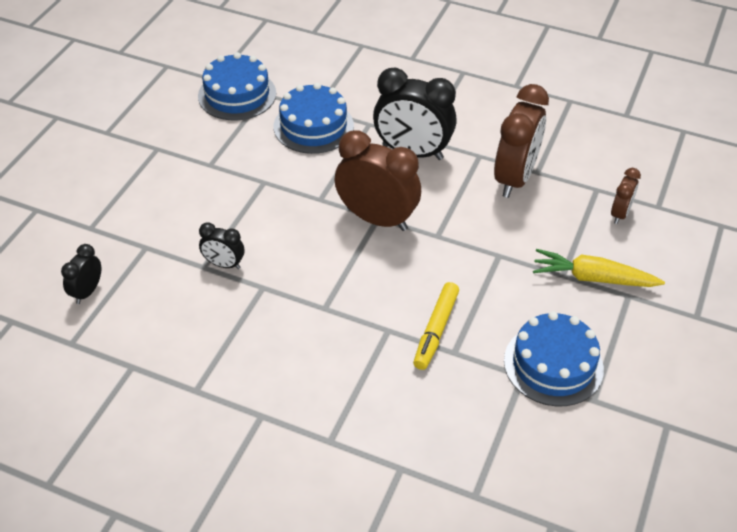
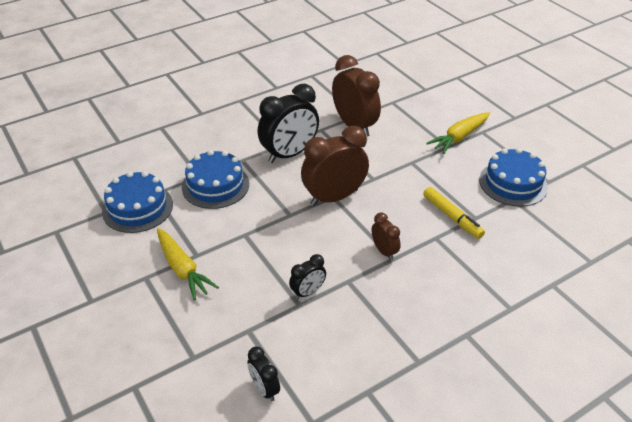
camera: 55 degrees left, 5 degrees down
brown clock [611,168,641,224] -> brown clock moved to [372,212,401,260]
none -> yellow carrot [157,228,219,301]

